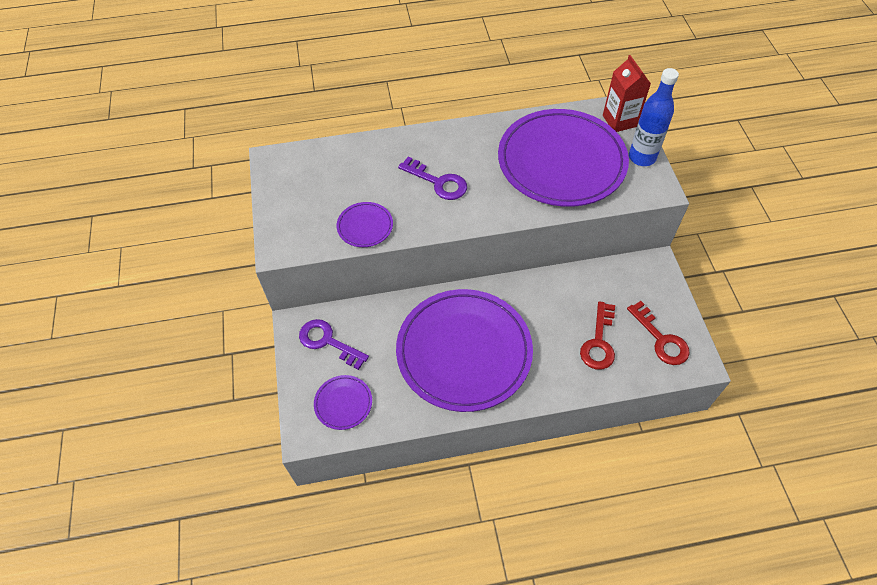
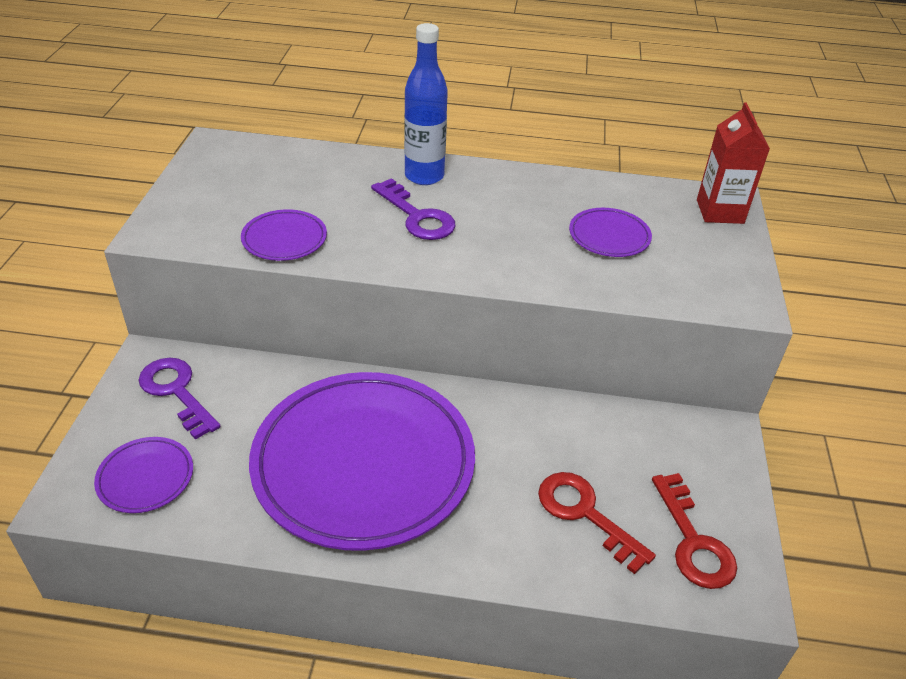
camera: 15 degrees right, 15 degrees down
purple plate [498,109,629,207] -> purple plate [569,208,652,257], size x0.41
red key [580,301,615,370] -> red key turned 105 degrees clockwise [538,472,656,574]
blue bottle [629,68,679,166] -> blue bottle moved to [404,23,448,185]

